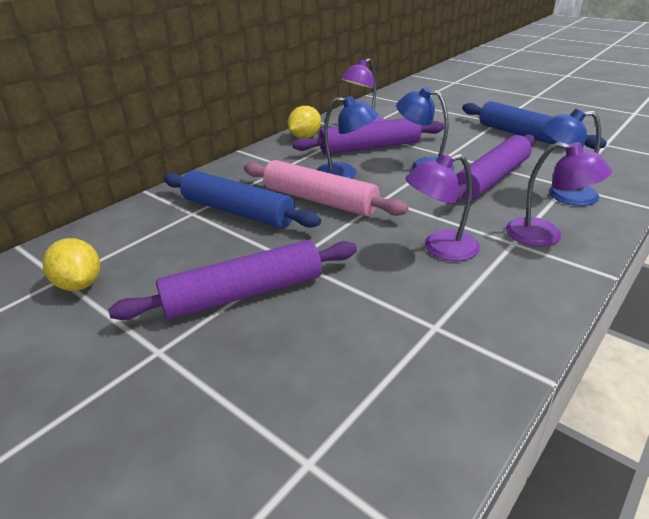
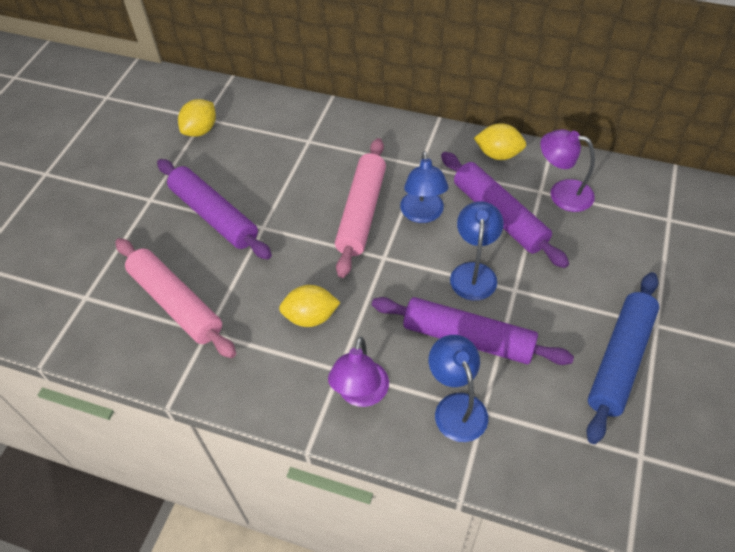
camera: 70 degrees right, 20 degrees up
blue rolling pin [163,170,321,228] -> none
purple lamp [405,153,480,261] -> yellow lemon [279,285,341,327]
none -> pink rolling pin [115,238,236,358]

